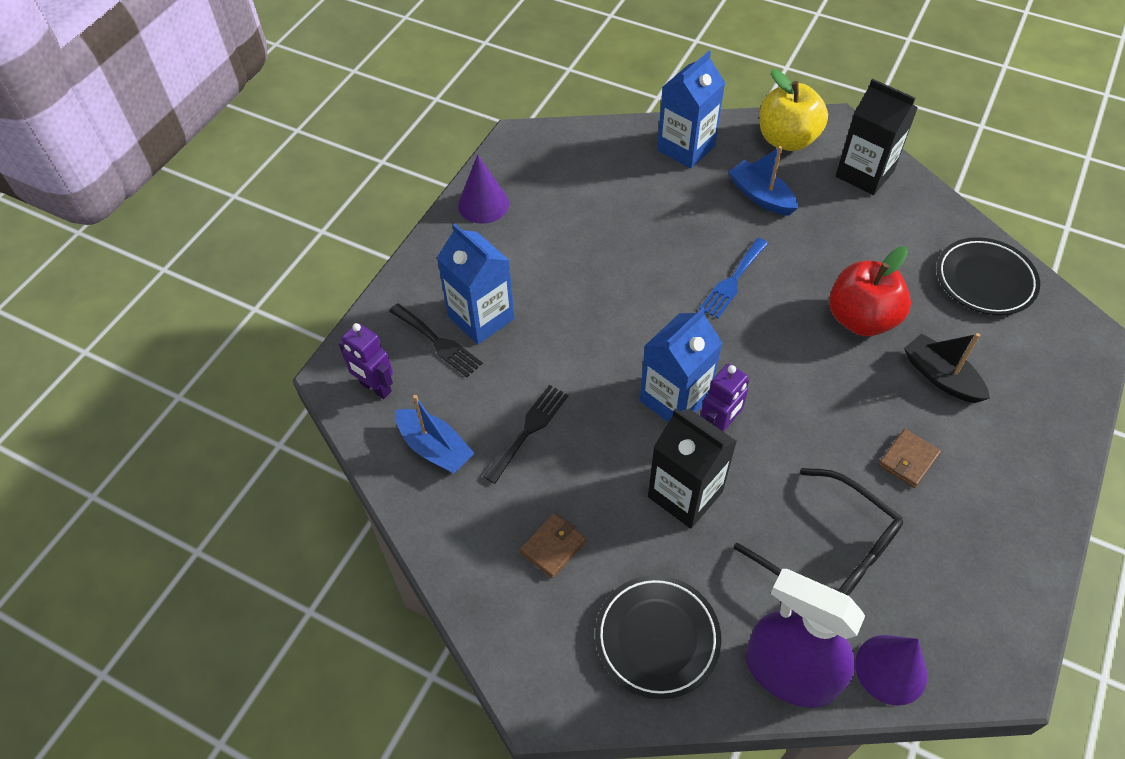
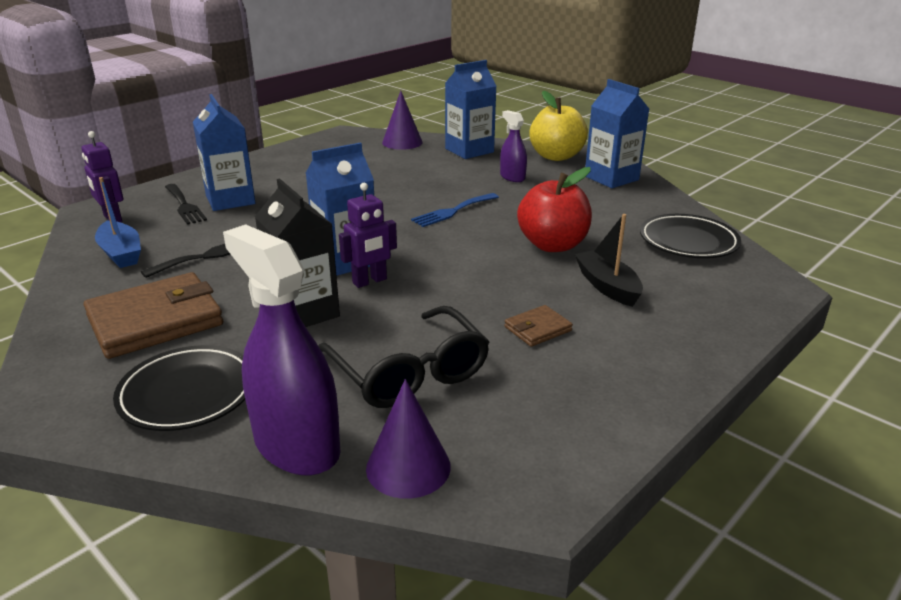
camera: 15 degrees right, 25 degrees down
purple cone [458,155,509,224] -> purple cone moved to [382,91,422,150]
brown wallet [520,513,586,578] -> brown wallet [84,272,223,359], size x2.13
blue boat [728,146,798,216] -> purple spray bottle [500,110,527,182]
black carton [835,79,918,195] -> blue carton [585,79,649,188]

